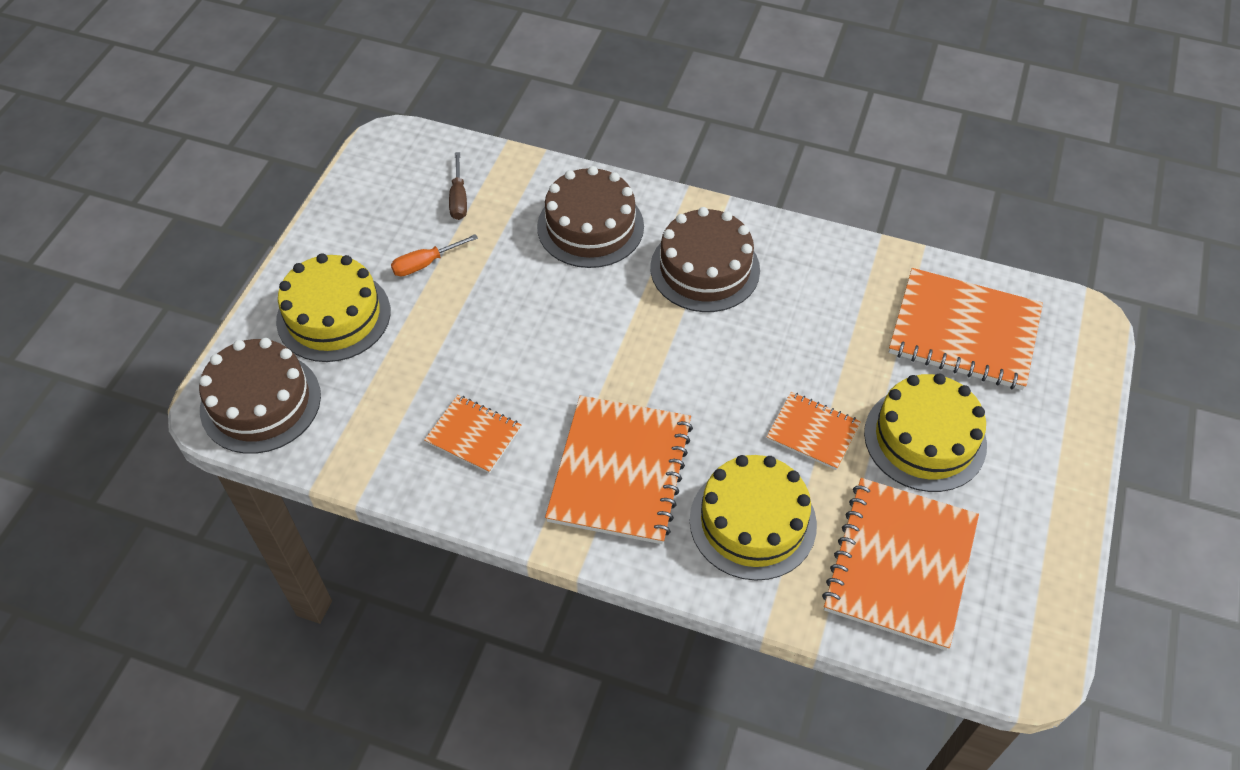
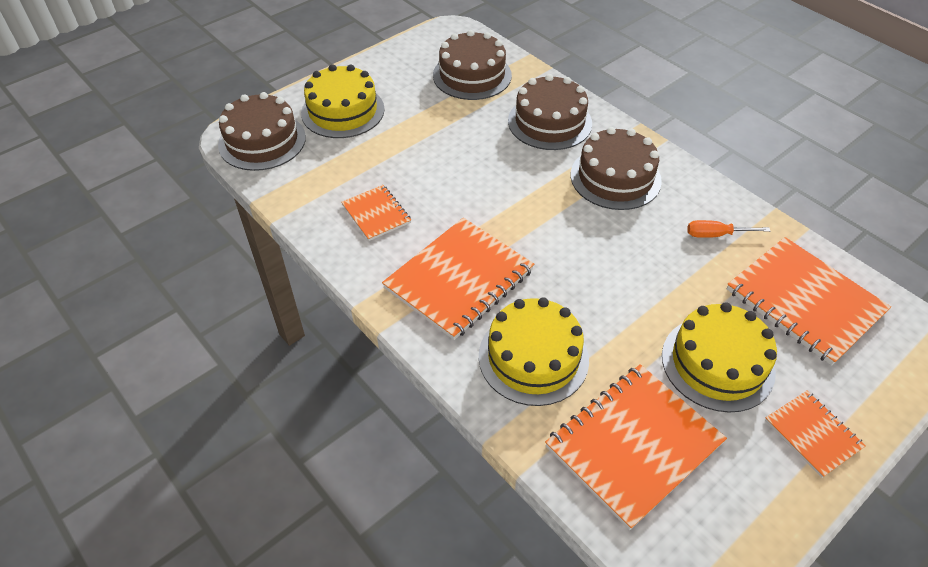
camera: 30 degrees right, 5 degrees down
orange screwdriver [391,234,478,277] -> orange screwdriver moved to [687,220,770,238]
brown screwdriver [449,152,467,220] -> brown cake [433,30,512,100]
orange notebook [766,392,861,470] -> orange notebook moved to [765,390,866,478]

